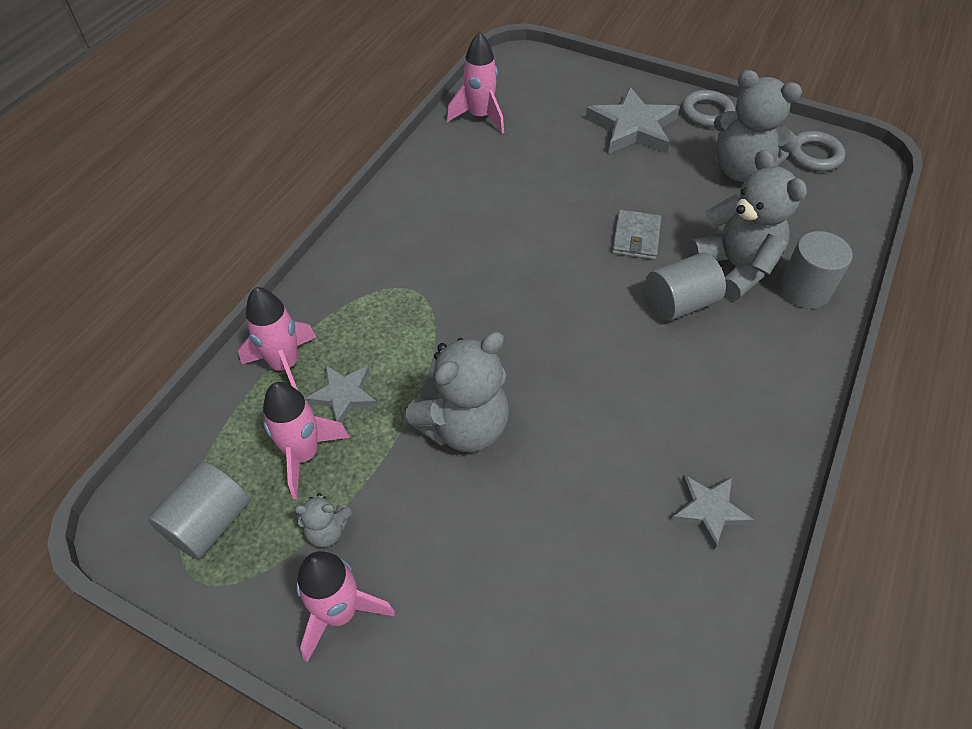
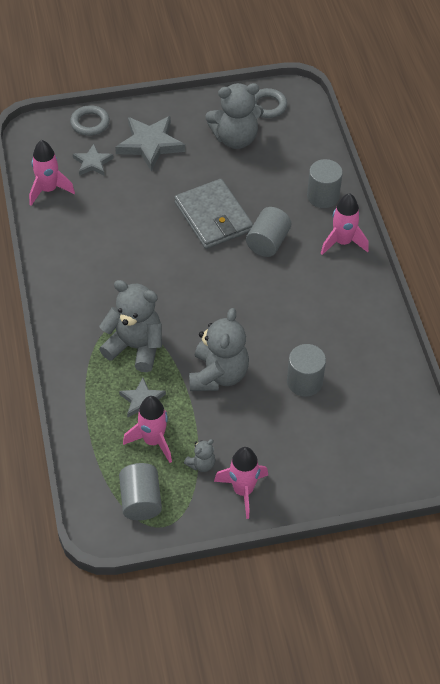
camera: 40 degrees left, 0 degrees up
pink rocket [238,287,316,390] -> pink rocket moved to [321,193,369,255]
grey wallet [612,209,661,260] -> grey wallet [175,179,253,249], size x1.81
grey star [671,475,754,549] -> grey star moved to [73,144,114,176]
grey ring [682,90,735,127] -> grey ring moved to [70,105,110,136]
grey teddy bear [688,150,807,301] -> grey teddy bear moved to [99,280,162,372]
none -> grey cylinder [287,344,326,397]

